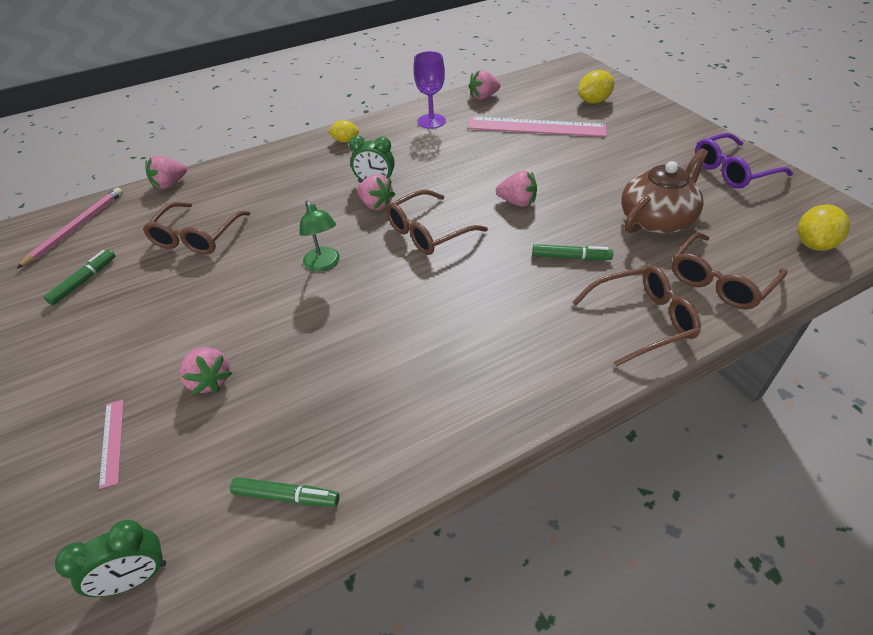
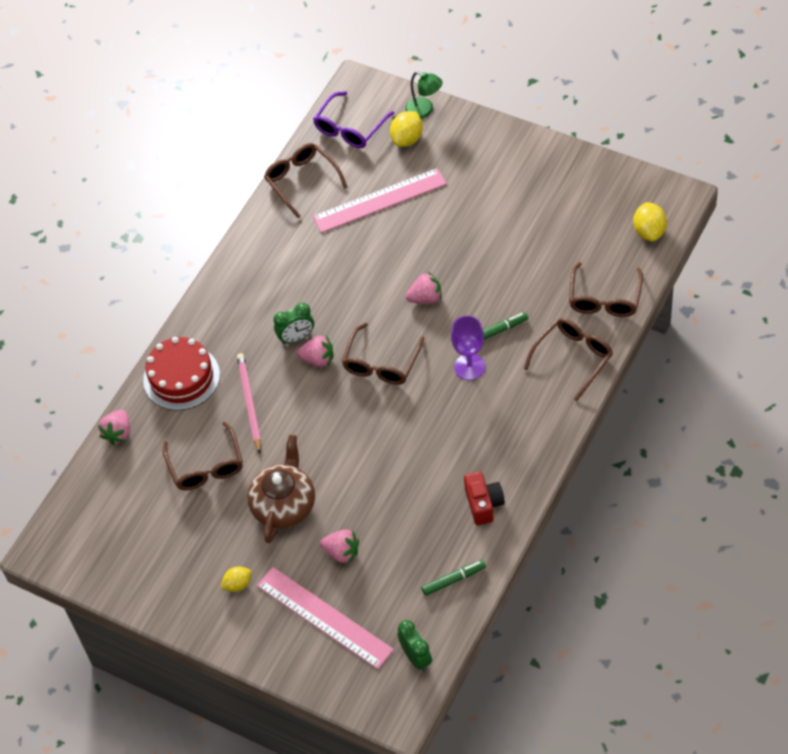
camera: 30 degrees left, 10 degrees up
pink pencil [16,188,123,269] -> pink pencil moved to [237,353,261,454]
green marker [44,250,115,305] -> none
green clock [55,520,166,597] -> green clock turned 60 degrees counterclockwise [397,620,432,671]
pink ruler [99,400,124,489] -> pink ruler [257,567,394,669], size x2.25
green lamp [299,200,340,272] -> green lamp moved to [405,71,443,119]
yellow lemon [328,120,359,143] -> yellow lemon moved to [221,567,252,592]
purple goblet [413,51,446,129] -> purple goblet moved to [451,316,485,380]
pink strawberry [468,70,500,100] -> brown glasses [264,143,348,219]
brown teapot [621,148,709,234] -> brown teapot moved to [247,435,315,543]
purple glasses [695,133,793,189] -> purple glasses moved to [313,91,394,148]
none -> red cake [143,337,220,411]
none -> red camera [464,471,505,525]

